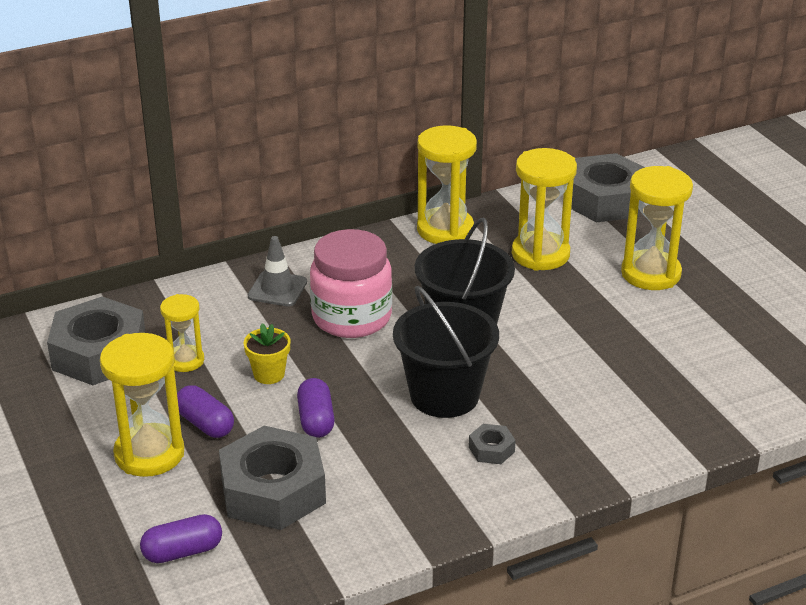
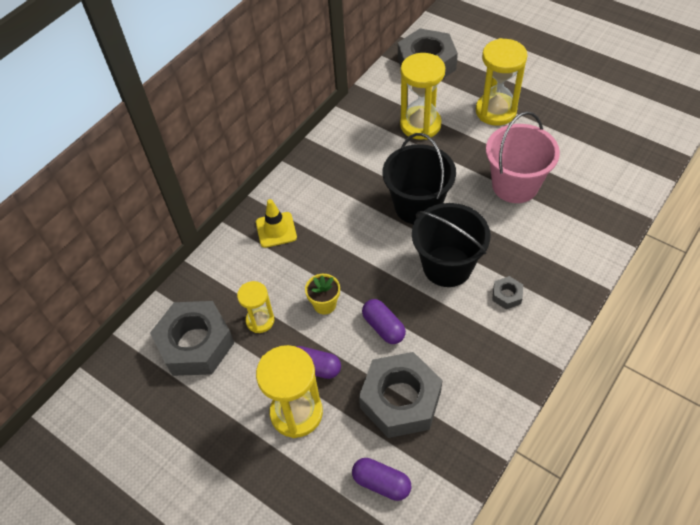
camera: 25 degrees left, 20 degrees up
purple capsule [140,514,222,563] -> purple capsule turned 75 degrees clockwise [352,458,412,501]
grey traffic cone [248,236,307,306] -> yellow traffic cone [256,199,297,248]
pink jar [310,229,392,338] -> none
yellow hourglass [417,125,477,244] -> none
none -> pink bucket [486,111,560,203]

